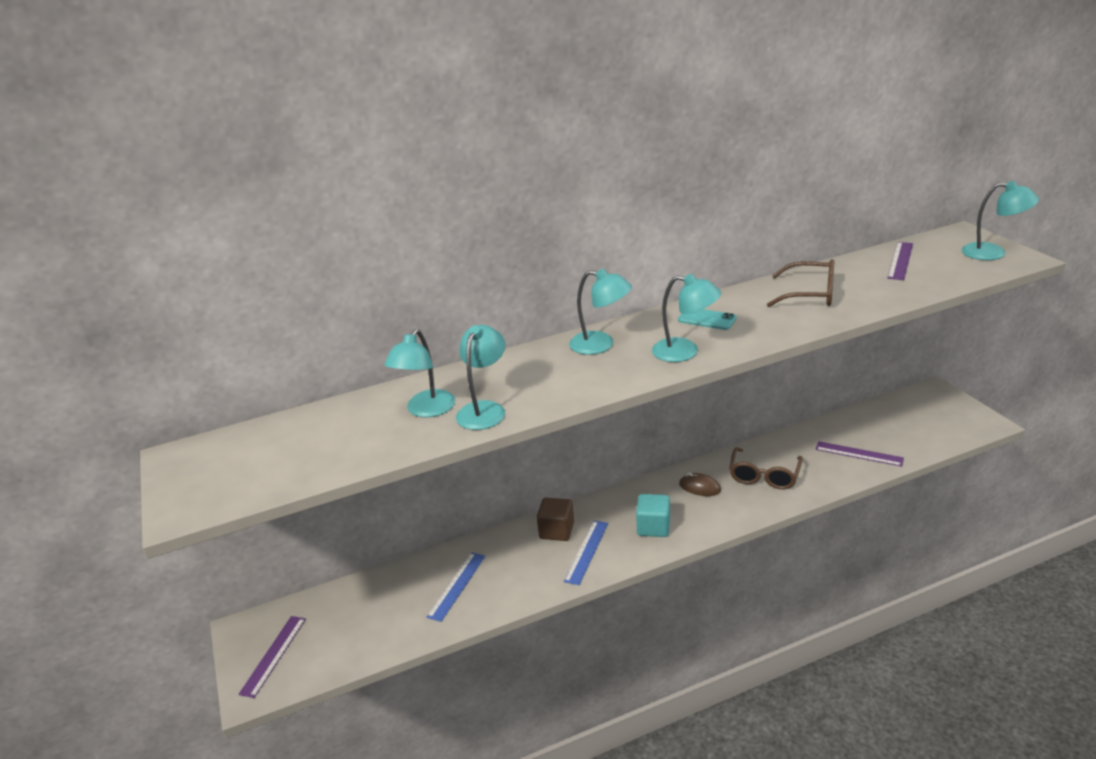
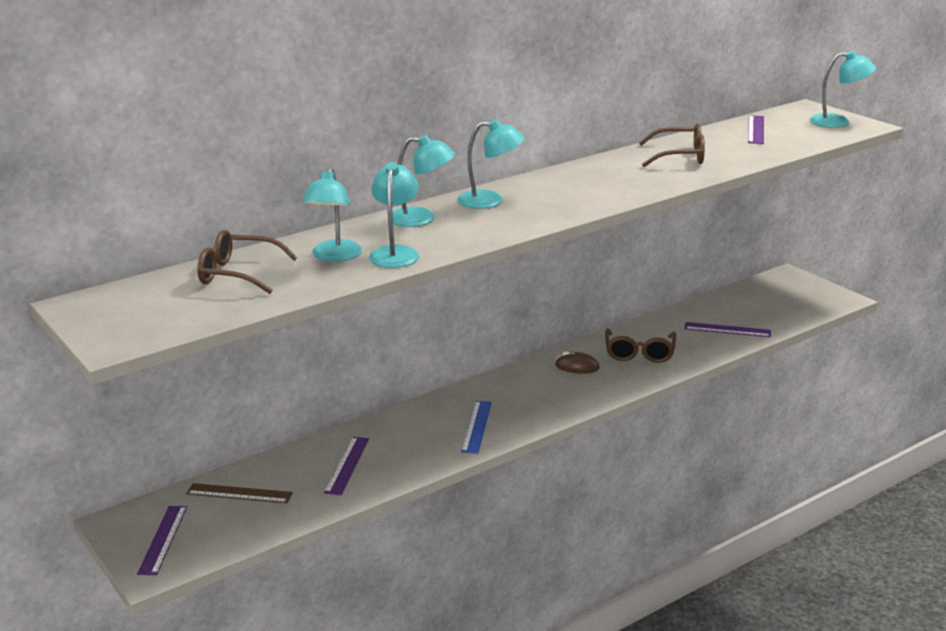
camera: 15 degrees left, 5 degrees down
blue ruler [427,552,485,622] -> purple ruler [324,437,369,495]
brown cube [537,498,574,541] -> none
turquoise cube [636,494,670,537] -> none
turquoise lamp [652,274,721,362] -> turquoise lamp moved to [392,135,455,227]
turquoise phone [678,309,737,330] -> none
none -> brown ruler [186,483,293,503]
none -> brown glasses [197,230,298,294]

